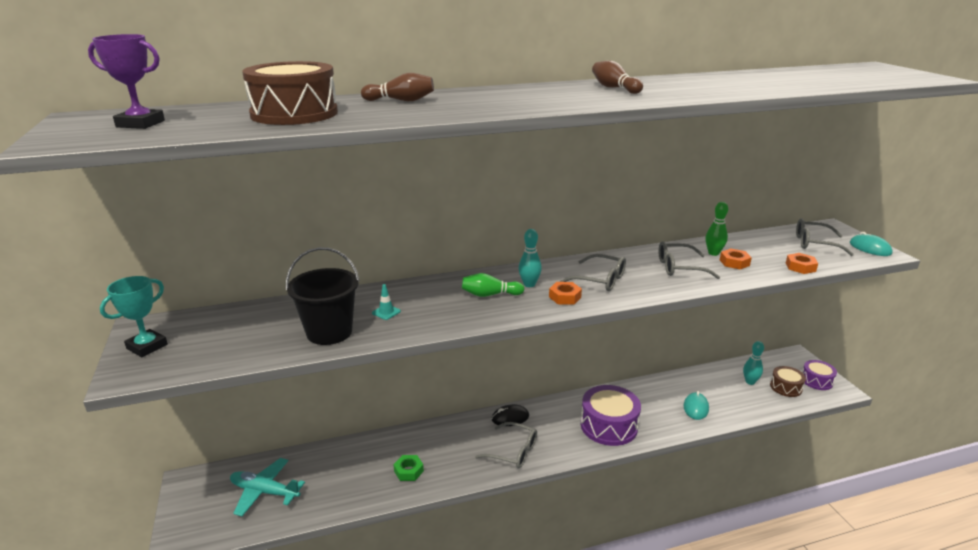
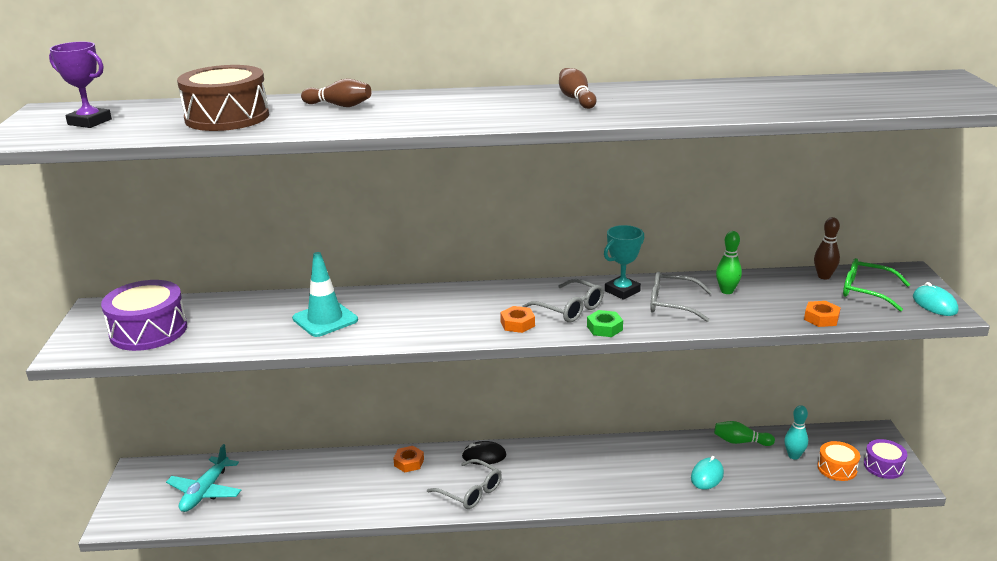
camera: 15 degrees right, 0 degrees up
turquoise trophy [100,276,168,357] -> turquoise trophy moved to [604,225,644,300]
turquoise plane [230,458,305,516] -> turquoise plane turned 105 degrees counterclockwise [166,444,241,512]
black bucket [286,247,360,345] -> none
turquoise traffic cone [372,284,401,320] -> turquoise traffic cone [292,252,358,337], size x2.24
green nut [393,455,424,481] -> green nut moved to [587,310,623,337]
green bowling pin [462,273,524,297] -> green bowling pin moved to [714,421,775,446]
turquoise bowling pin [519,229,542,287] -> none
purple drum [581,385,641,446] -> purple drum moved to [101,280,187,351]
orange nut [720,248,752,270] -> orange nut moved to [393,446,424,472]
brown drum [770,366,806,397] -> orange drum [817,441,860,481]
grey glasses [796,218,854,256] -> green glasses [843,258,910,311]
none -> brown bowling pin [814,217,840,279]

